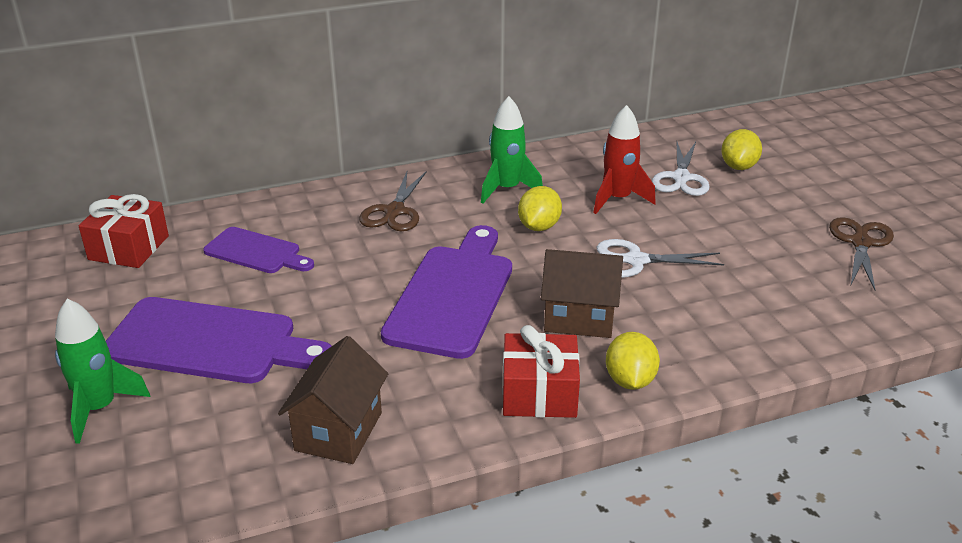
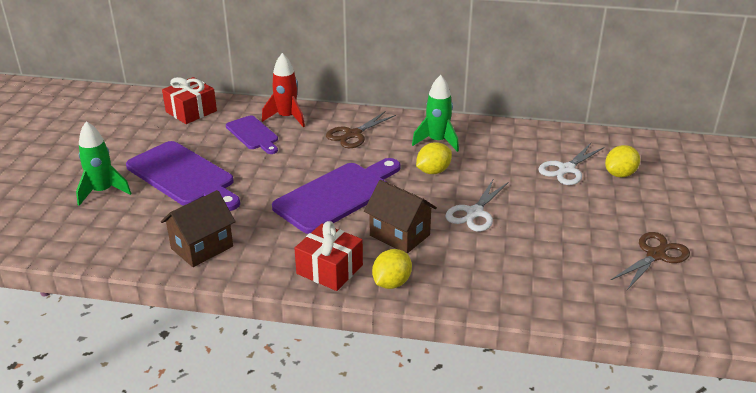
camera: 30 degrees right, 0 degrees up
red rocket [593,105,656,214] -> red rocket moved to [262,53,305,127]
white scissors [597,239,724,278] -> white scissors turned 90 degrees counterclockwise [445,180,508,232]

